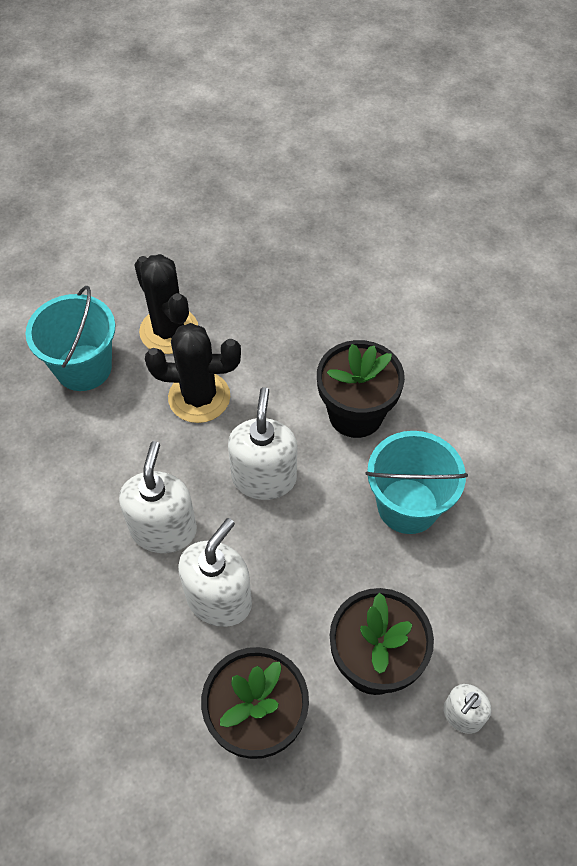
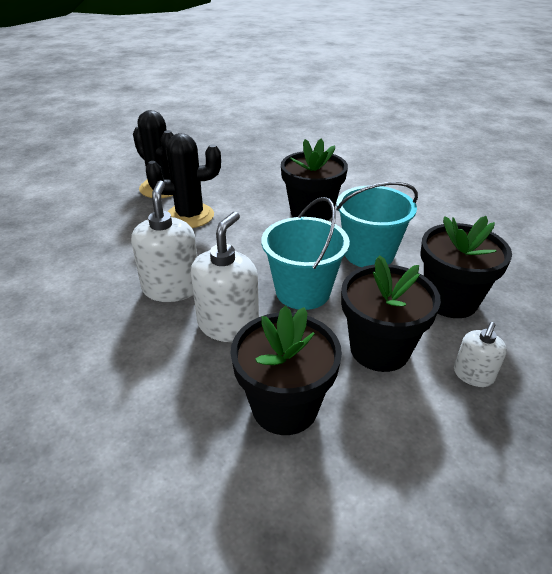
camera: 10 degrees left, 20 degrees down
turquoise bucket [26,286,115,391] -> turquoise bucket moved to [261,197,350,310]
white soap dispenser [228,387,297,500] -> none
none -> black flower pot [420,216,512,318]

